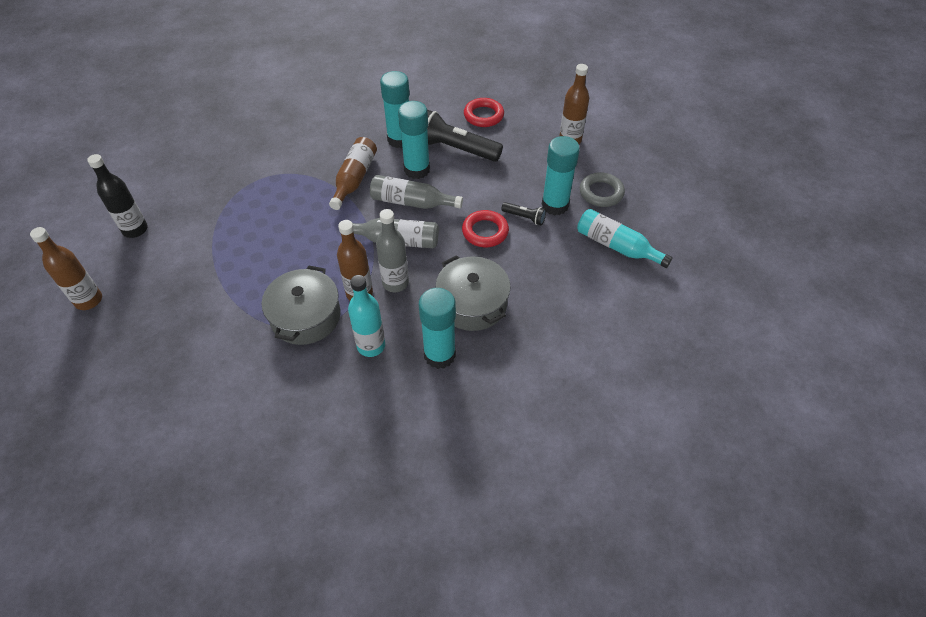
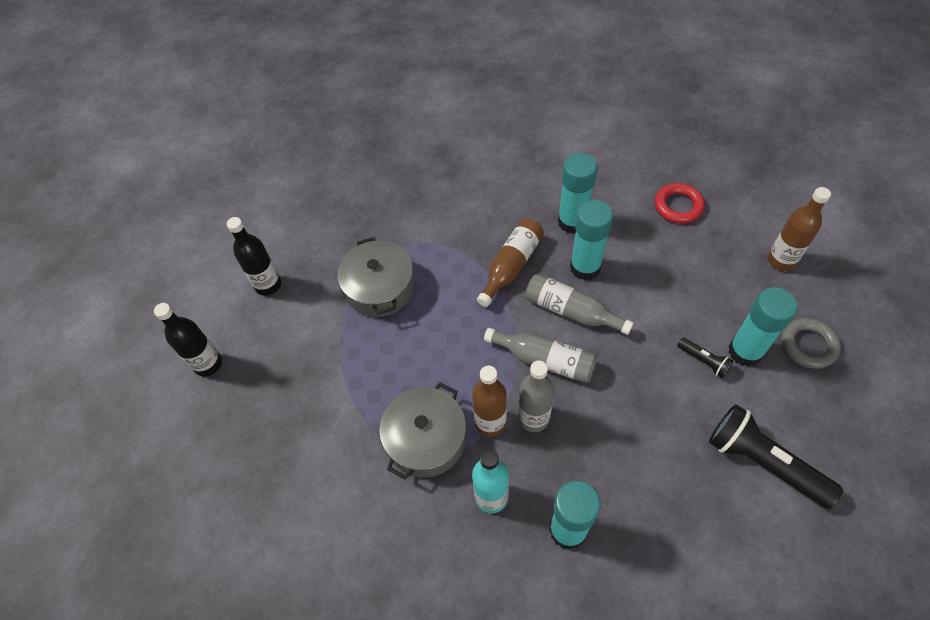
camera: 20 degrees right, 5 degrees up
brown bottle [30,227,102,310] -> black bottle [154,303,222,377]
black flashlight [427,110,503,162] -> black flashlight moved to [709,404,843,509]
grey pot [435,255,511,331] -> grey pot moved to [337,237,414,317]
red ring [462,210,509,247] -> none
turquoise bottle [577,209,673,268] -> none

